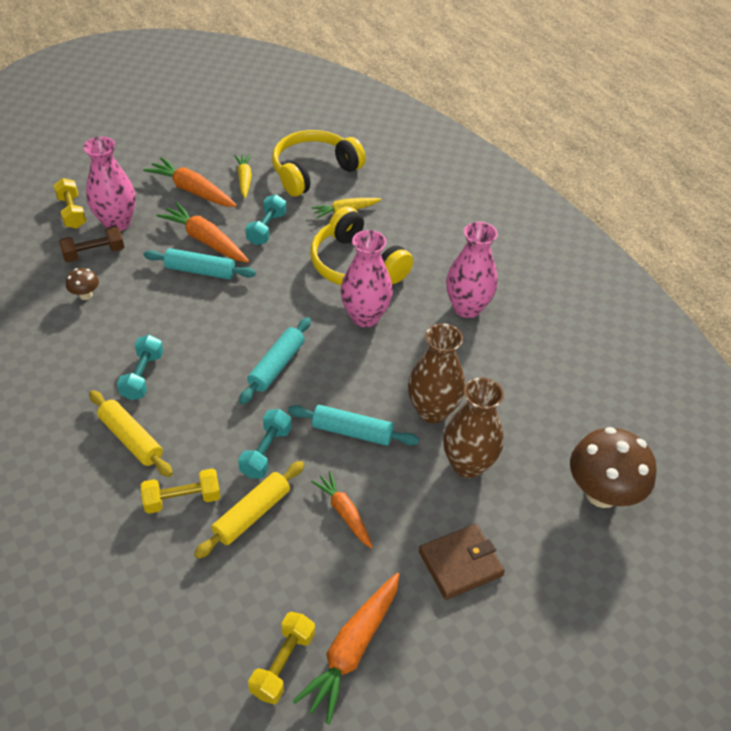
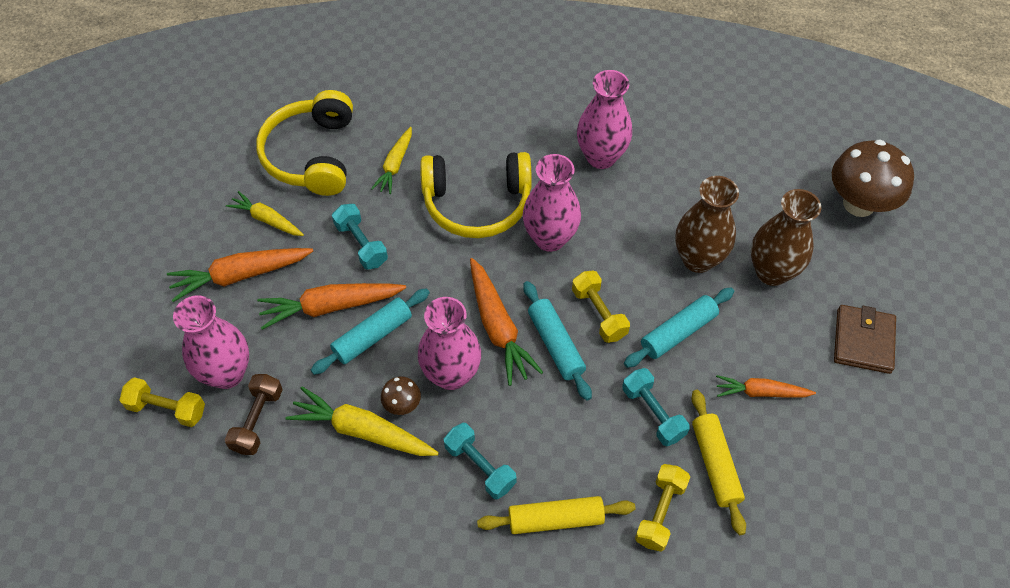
camera: 50 degrees left, 10 degrees up
brown mushroom [66,268,99,300] -> brown mushroom moved to [381,376,421,415]
yellow dumbbell [248,612,315,704] -> yellow dumbbell moved to [572,271,630,343]
orange carrot [293,572,400,724] -> orange carrot moved to [470,258,543,386]
none -> yellow carrot [285,386,439,456]
none -> pink vase [418,297,481,390]

